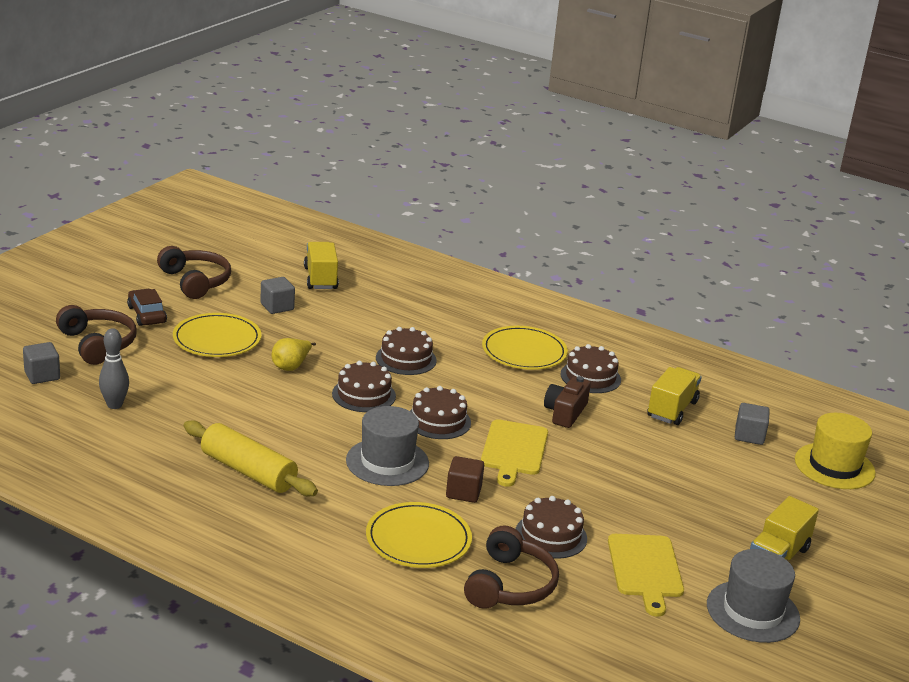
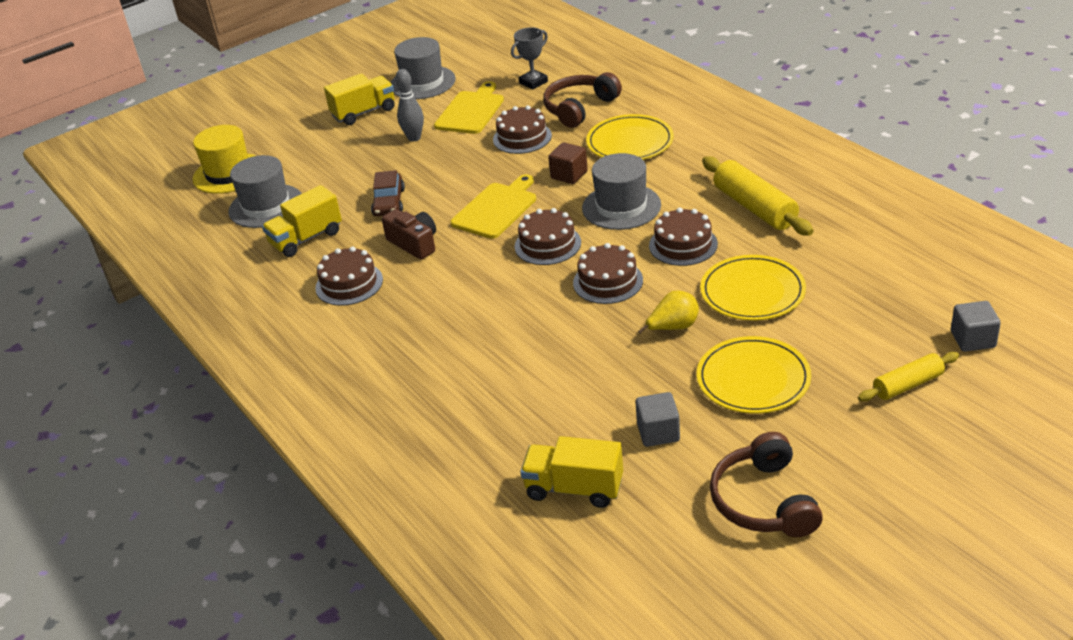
camera: 150 degrees left, 10 degrees up
brown headphones [56,305,136,365] -> yellow rolling pin [858,352,959,402]
grey bowling pin [99,328,129,409] -> grey bowling pin moved to [395,69,424,141]
brown car [127,289,167,326] -> brown car moved to [371,170,405,216]
yellow truck [304,242,339,289] -> yellow truck turned 90 degrees clockwise [521,436,623,508]
brown cake [376,327,437,375] -> brown cake moved to [649,208,718,266]
yellow plate [482,326,568,370] -> yellow plate moved to [700,255,806,321]
brown camera [544,376,591,428] -> brown camera turned 90 degrees counterclockwise [382,209,436,260]
grey cube [735,403,770,445] -> grey hat [229,155,302,228]
none -> grey trophy [511,27,548,90]

